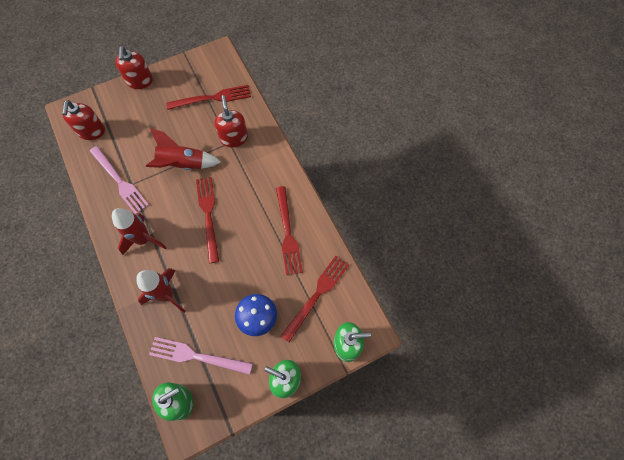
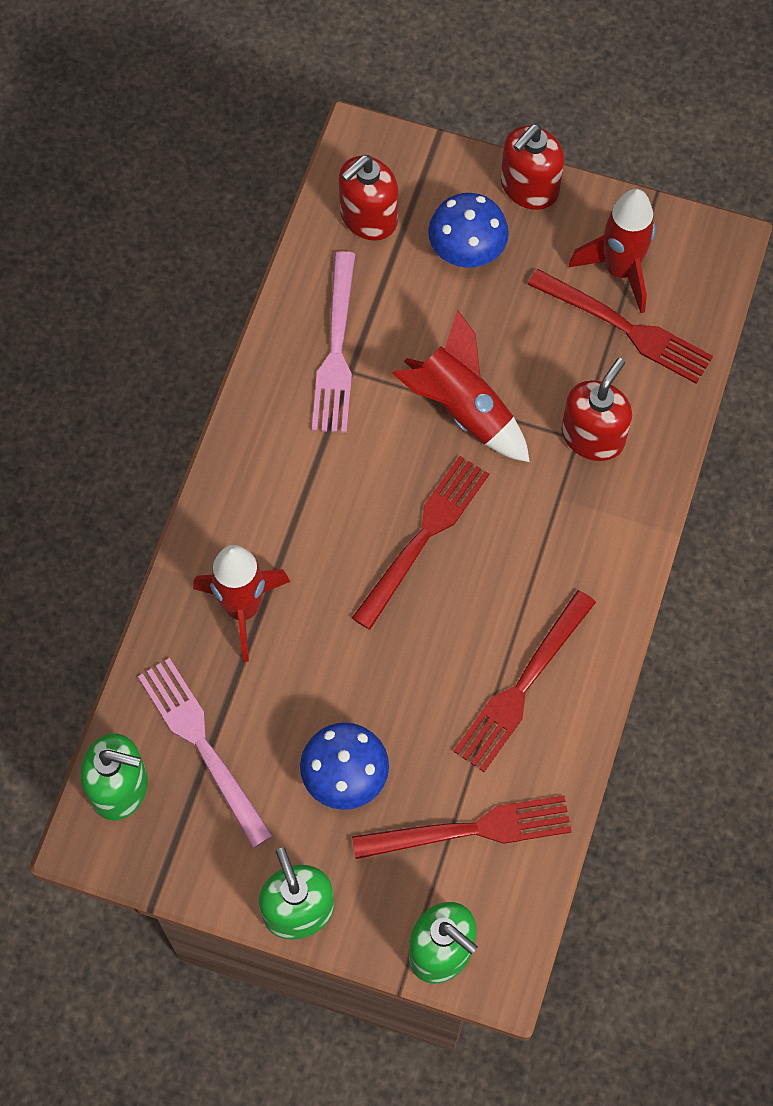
camera: 45 degrees right, 0 degrees up
red rocket [112,208,167,255] -> red rocket moved to [569,189,656,313]
none -> blue mushroom [428,193,509,268]

